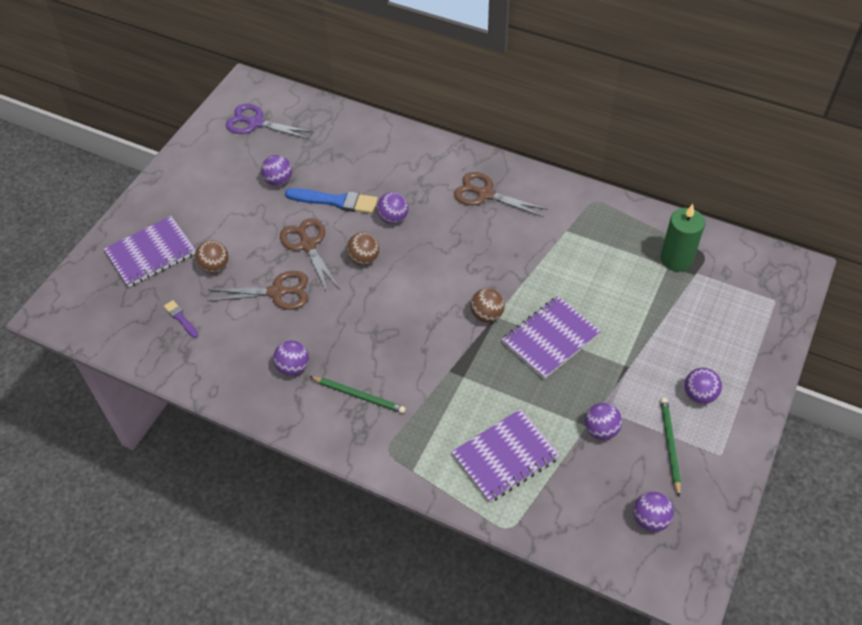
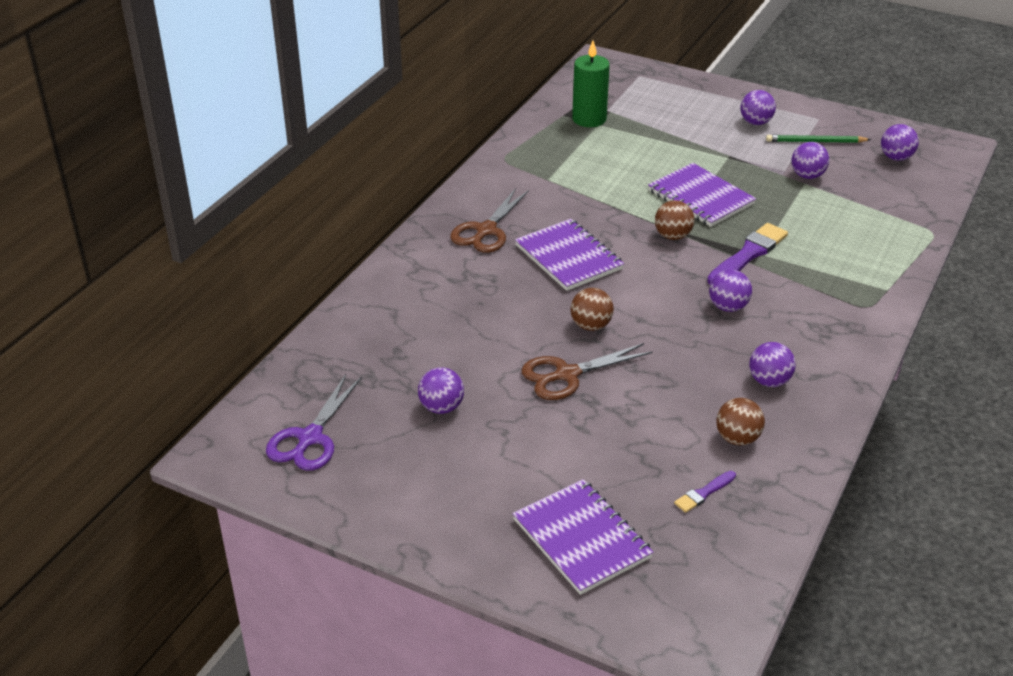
camera: 90 degrees left, 15 degrees down
brown ball [195,240,228,273] -> brown ball moved to [716,398,765,445]
brown scissors [208,271,308,310] -> none
blue brush [285,188,378,214] -> none
green pencil [309,376,406,414] -> none
purple ball [377,192,409,224] -> purple ball moved to [709,269,752,312]
purple notebook [452,409,560,503] -> purple notebook moved to [515,219,624,291]
none -> purple brush [707,223,788,284]

